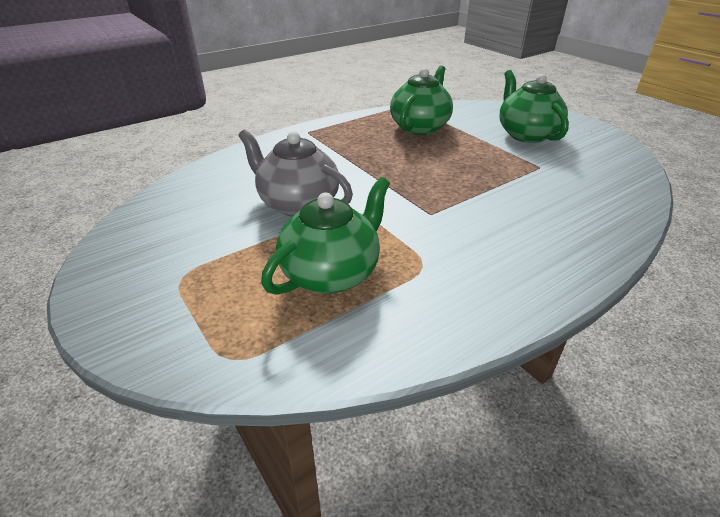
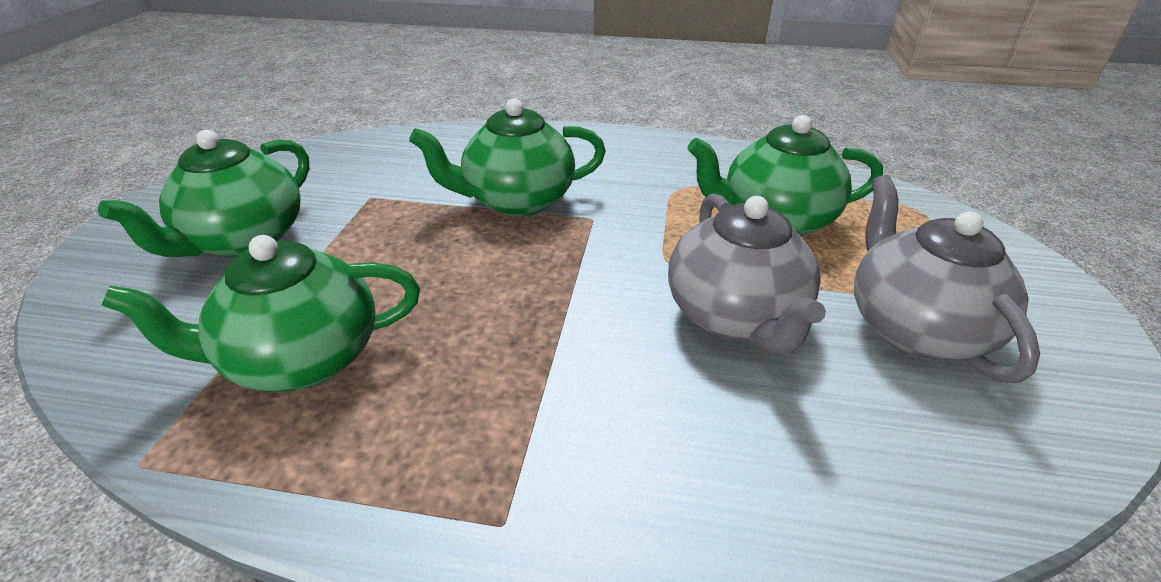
camera: 135 degrees left, 0 degrees up
none -> green teapot [409,98,606,217]
none -> grey teapot [854,175,1040,383]

